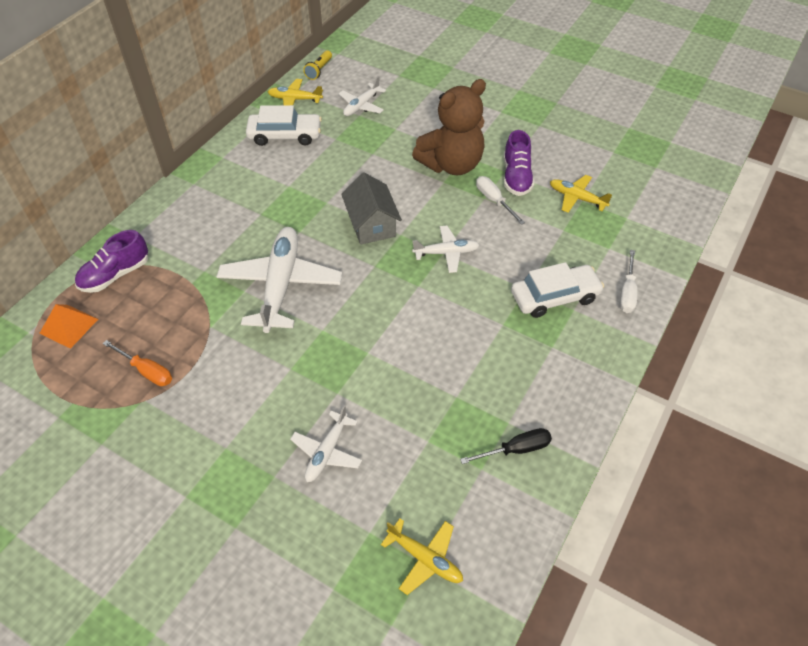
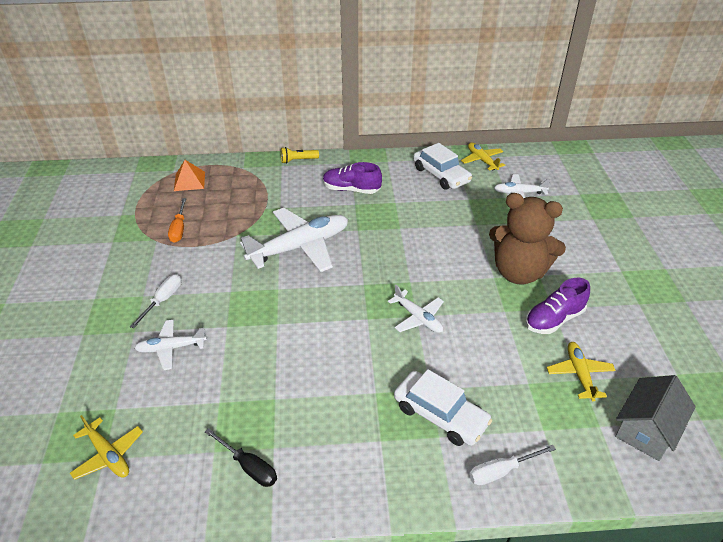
camera: 55 degrees right, 10 degrees down
purple shoe [75,230,148,293] -> purple shoe moved to [323,162,382,194]
yellow flashlight [303,51,332,80] -> yellow flashlight moved to [281,147,319,164]
grey house [341,172,402,245] -> grey house moved to [615,375,696,461]
yellow plane [381,518,463,595] -> yellow plane turned 45 degrees counterclockwise [70,415,143,480]
white screwdriver [476,176,525,225] -> white screwdriver moved to [130,274,182,328]

